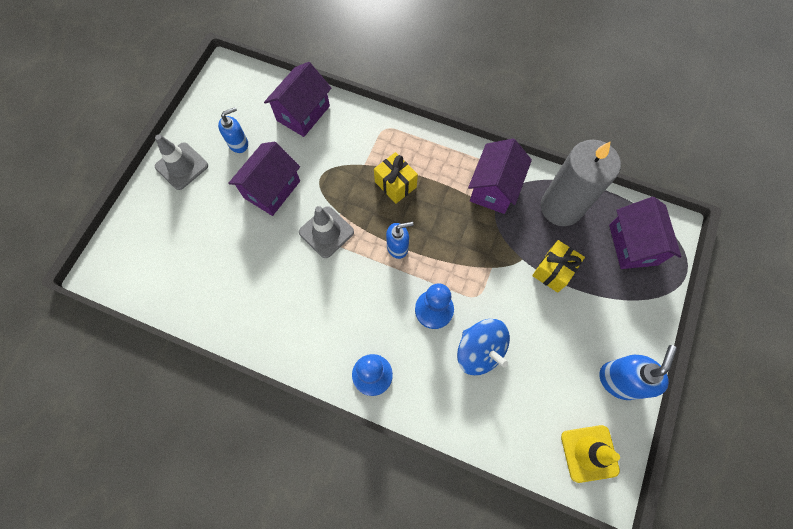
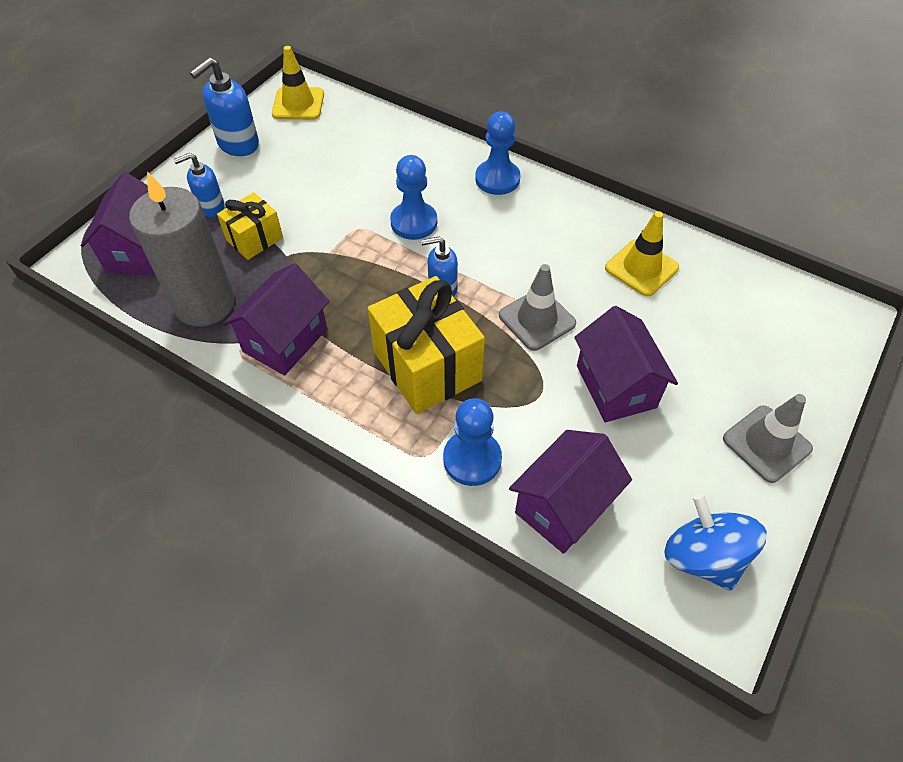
camera: 170 degrees left, 15 degrees down
blue soap dispenser [218,107,248,153] -> blue soap dispenser moved to [173,153,225,217]
purple house [228,142,300,216] -> purple house turned 60 degrees counterclockwise [574,306,678,422]
yellow gift [374,152,418,204] -> yellow gift [367,276,485,414], size x1.78
blue spinning top [457,319,510,375] -> blue spinning top moved to [664,494,767,591]
none -> blue pawn [443,398,502,486]
none -> yellow traffic cone [605,211,679,297]

